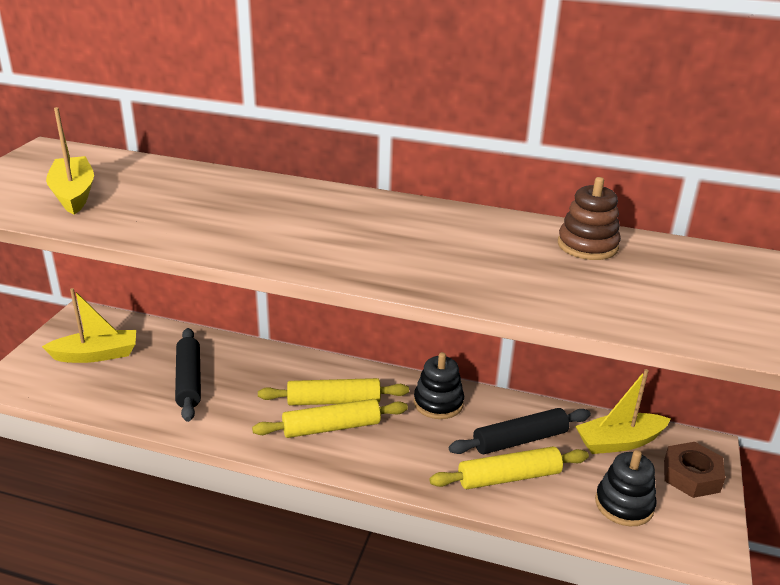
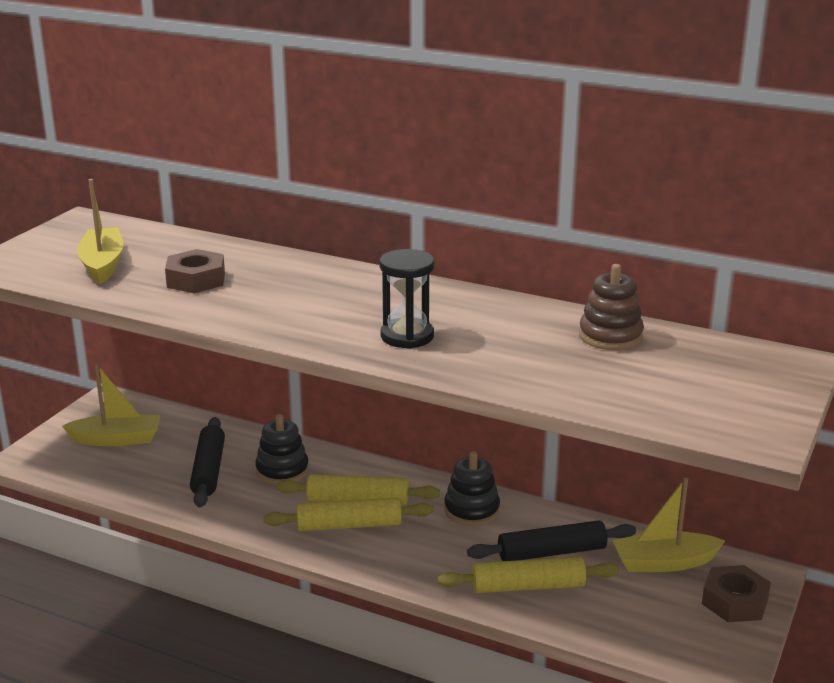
camera: 10 degrees right, 5 degrees down
black stacking toy [595,450,657,526] -> black stacking toy moved to [255,414,309,485]
none -> brown nut [165,249,225,293]
none -> black hourglass [379,249,434,349]

